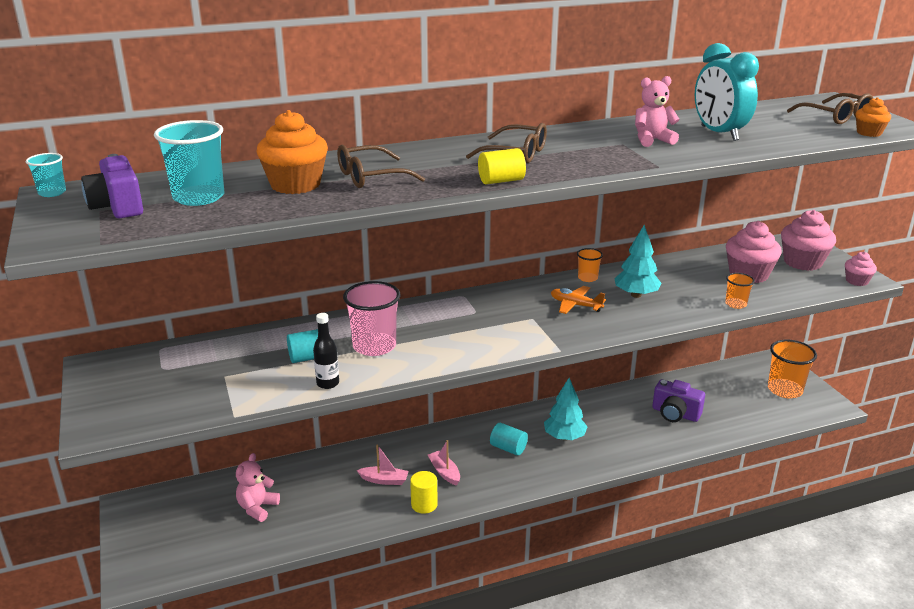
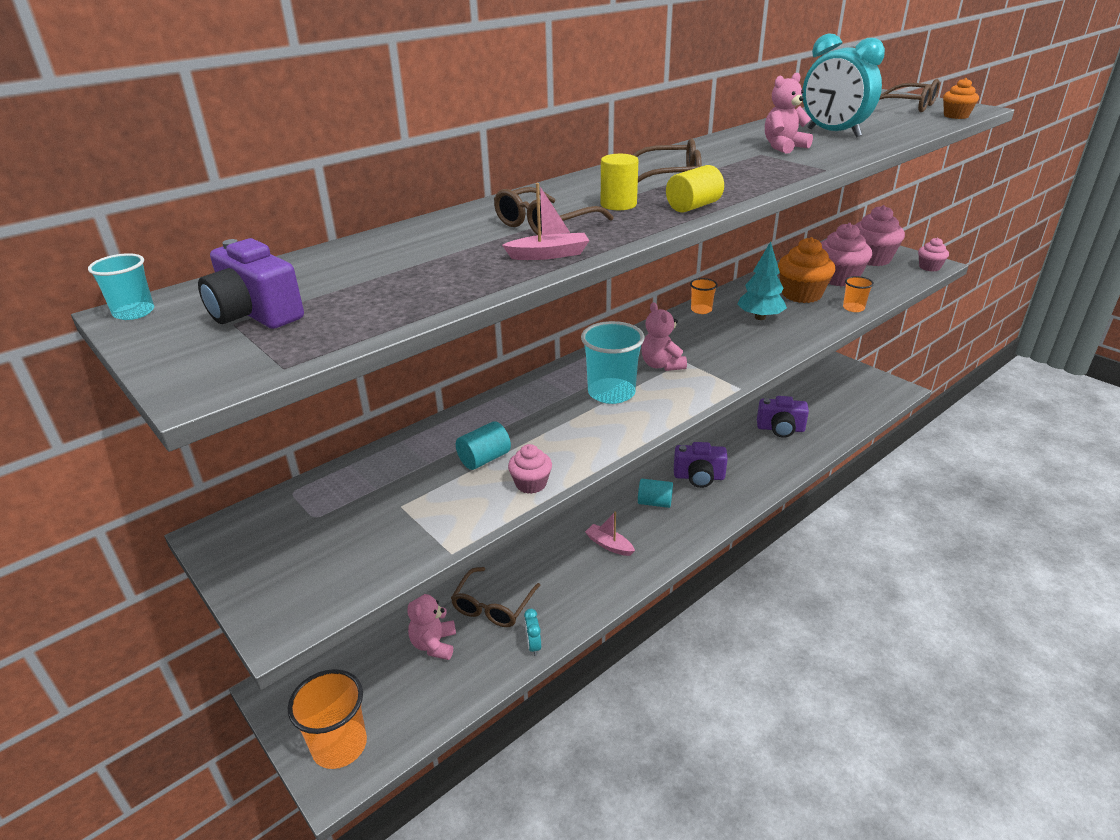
camera: 20 degrees left, 5 degrees up
turquoise cup [154,120,224,206] -> turquoise cup moved to [581,321,645,404]
orange cupcake [257,110,328,194] -> orange cupcake moved to [778,237,835,303]
black bottle [313,313,339,389] -> pink cupcake [508,444,552,494]
pink cup [343,281,401,356] -> none
pink boat [356,444,409,485] -> pink boat moved to [502,183,590,260]
yellow cylinder [410,471,438,514] -> yellow cylinder moved to [601,154,638,210]
turquoise tree [544,378,588,440] -> purple camera [674,442,728,488]
orange plane [551,286,606,314] -> none
orange cup [768,340,817,398] -> orange cup moved to [288,669,367,769]
none -> brown glasses [451,567,540,627]
none -> turquoise clock [524,609,541,656]
none -> pink teddy bear [641,302,687,371]

